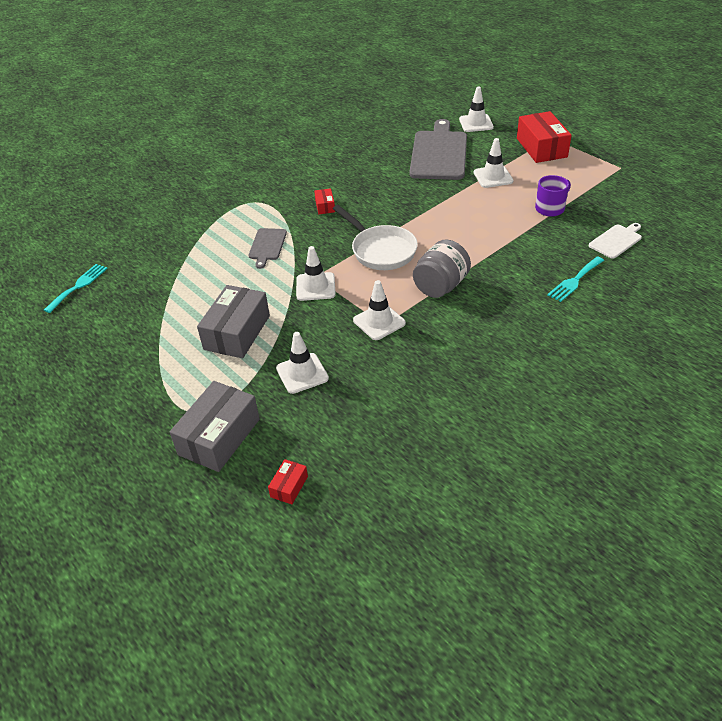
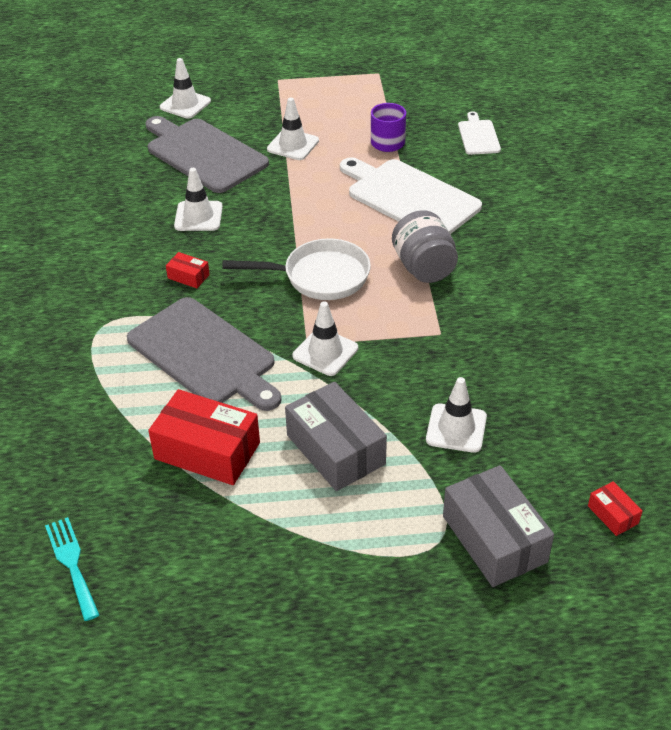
camera: 55 degrees left, 0 degrees up
grey cutting board [248,228,287,269] -> grey cutting board [127,297,282,411], size x2.01
white traffic cone [353,280,406,340] -> white traffic cone moved to [174,168,223,231]
red box [517,111,572,163] -> red box moved to [148,389,260,485]
turquoise fork [547,256,604,302] -> none
none -> white cutting board [340,157,482,234]

